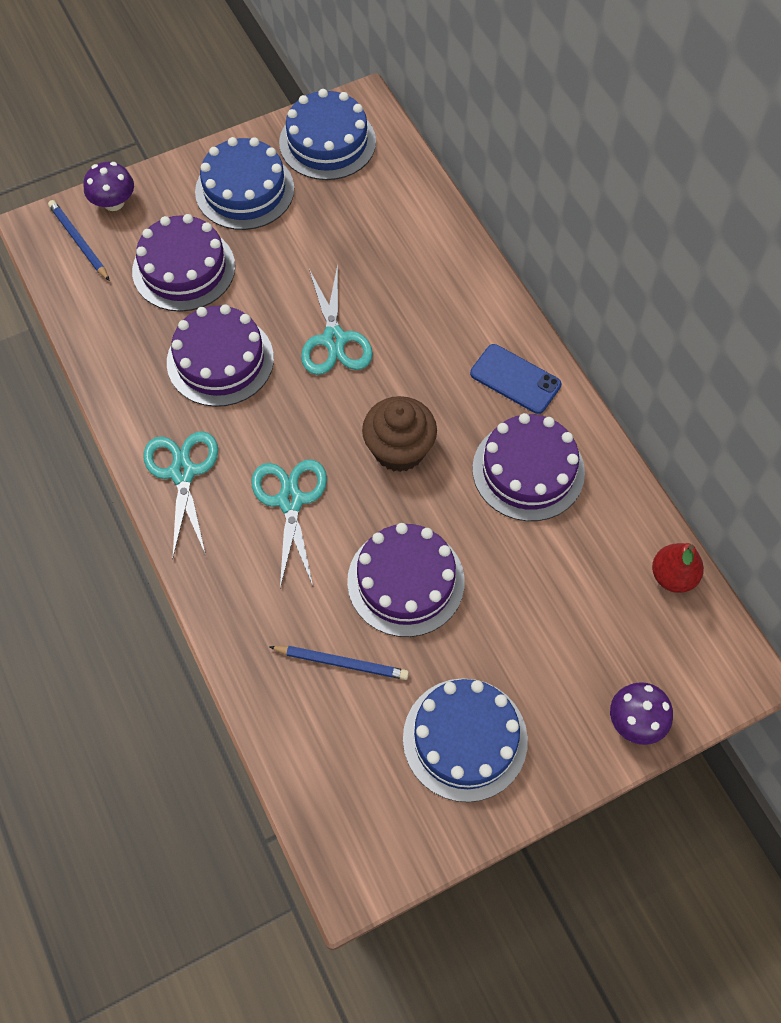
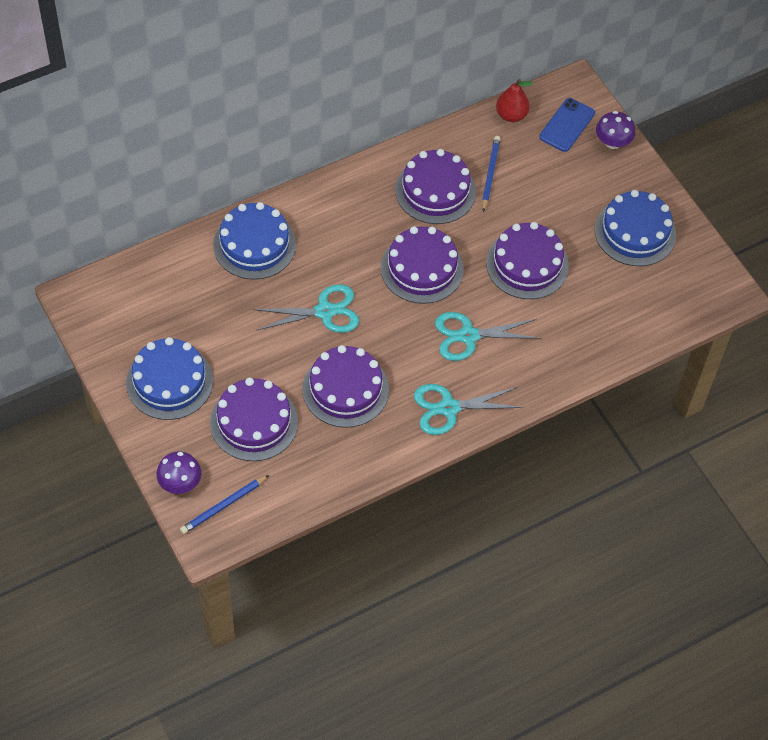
camera: 95 degrees left, 5 degrees down
blue pencil [270,646,409,680] -> blue pencil moved to [482,136,500,212]
blue cake [279,89,376,180] -> blue cake moved to [213,202,296,280]
brown cupcake [362,396,437,472] -> purple cake [381,226,464,304]
blue phone [470,344,561,414] -> blue phone moved to [539,98,595,152]

